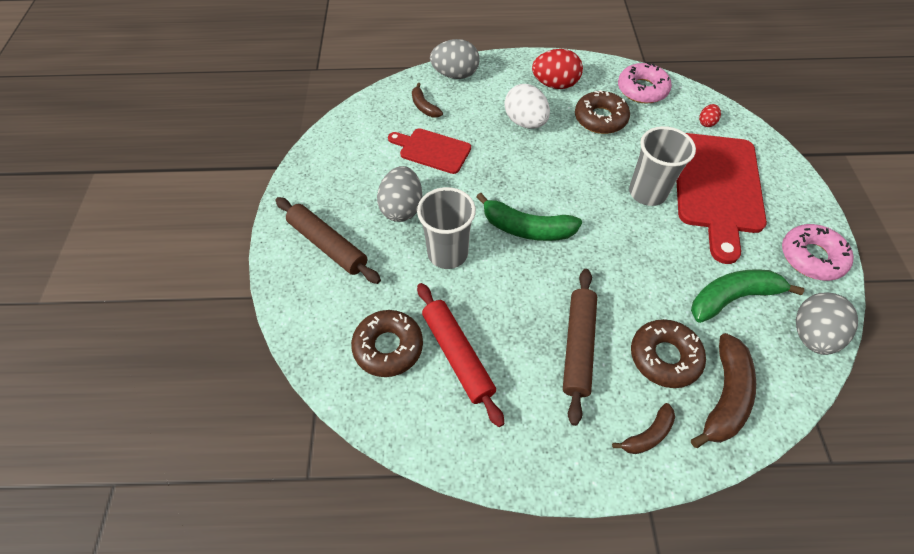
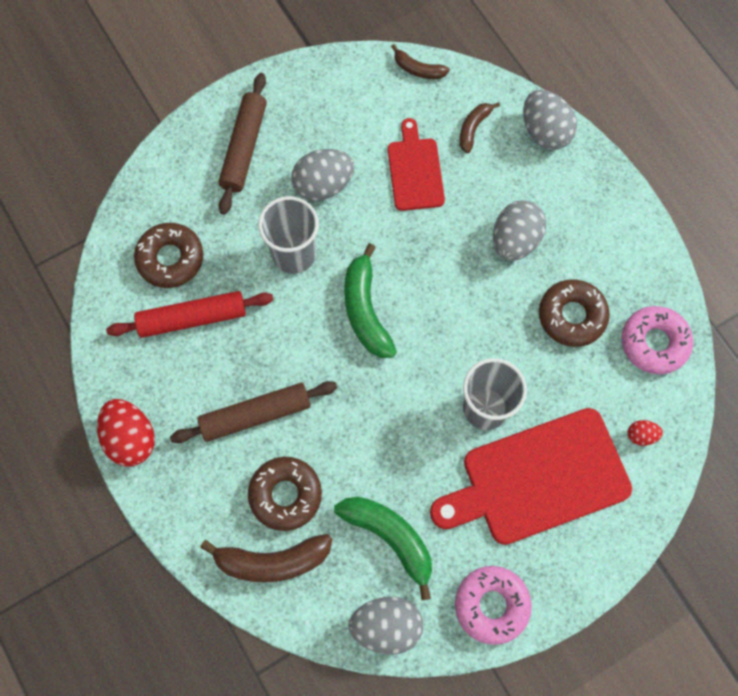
camera: 60 degrees right, 15 degrees up
red rolling pin [417,283,504,427] -> red rolling pin turned 45 degrees clockwise [106,291,273,338]
white egg [505,84,550,129] -> grey egg [493,200,546,261]
red egg [532,49,583,89] -> red egg moved to [97,399,155,466]
brown banana [612,403,675,454] -> brown banana moved to [391,44,450,79]

